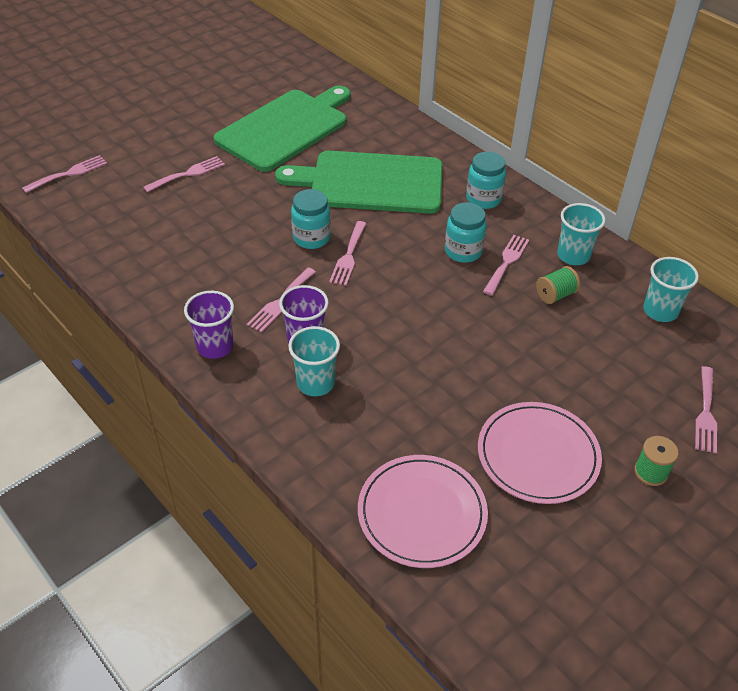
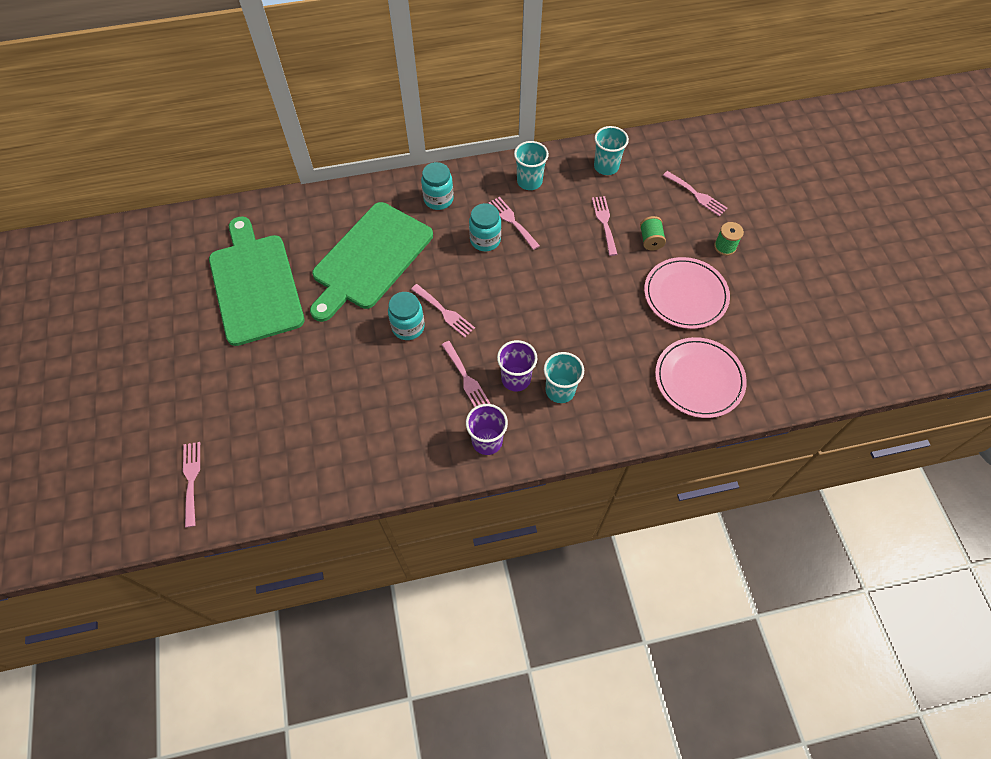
camera: 60 degrees left, 15 degrees up
pink fork [143,156,225,192] -> pink fork moved to [592,196,618,256]
green spool [536,266,580,304] -> green spool moved to [640,216,666,250]

